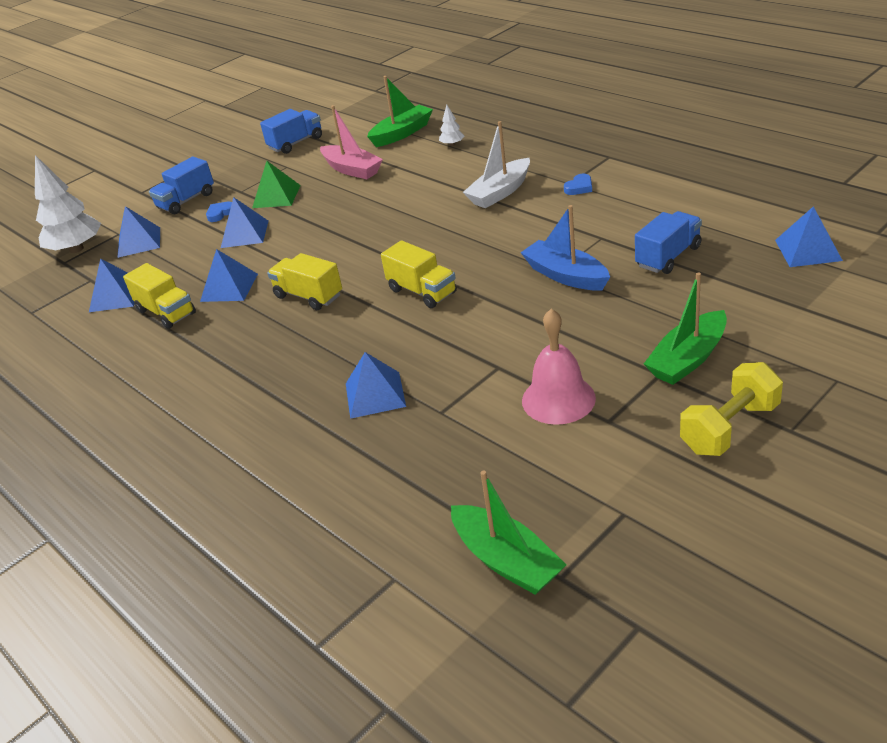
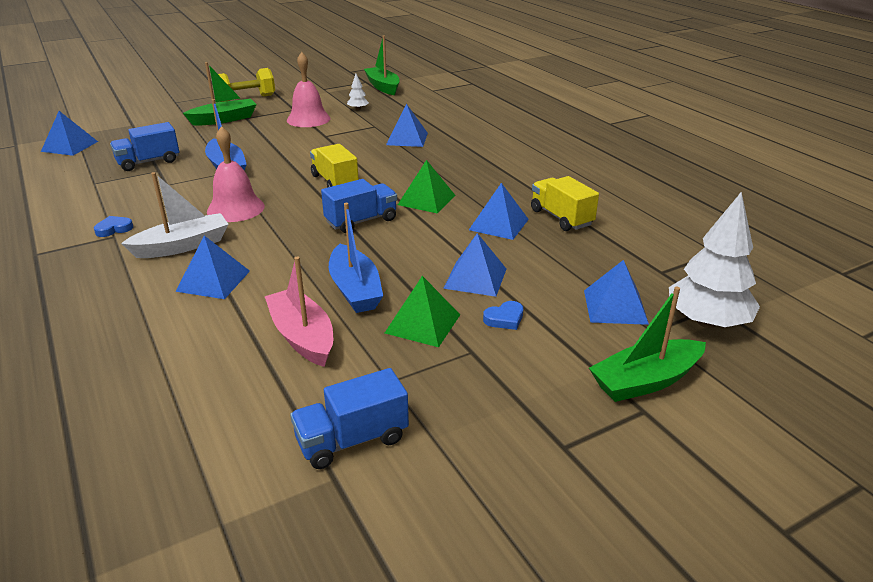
camera: 170 degrees left, 5 degrees down
blue pyramid [89,258,134,312] -> blue pyramid moved to [176,236,250,299]
blue truck [149,157,214,214] -> blue truck moved to [321,179,397,233]
yellow truck [267,253,342,310] -> green pyramid [398,160,456,214]
green boat [367,76,433,147] -> green boat moved to [589,287,706,402]
white tree [439,105,464,146] -> white tree moved to [347,74,369,110]
none -> pink bell [207,126,265,222]
none -> blue boat [329,203,383,313]

